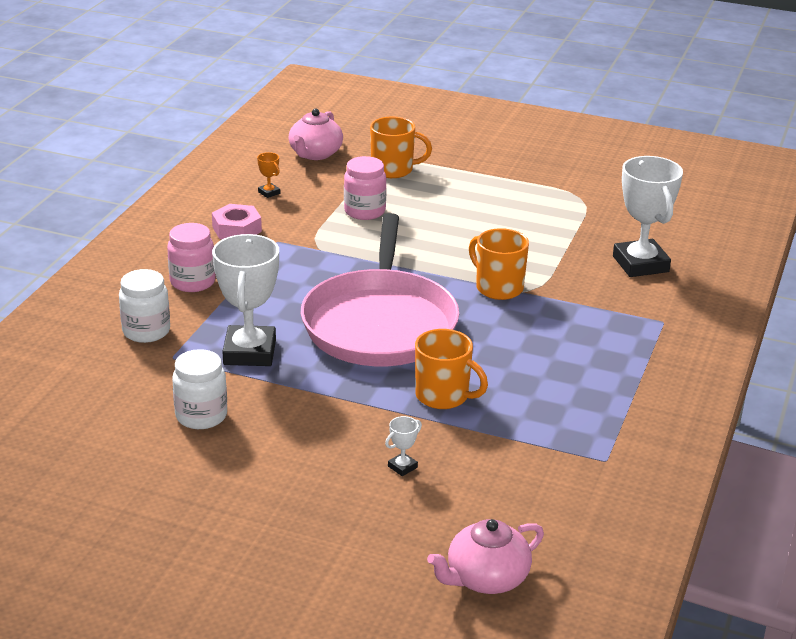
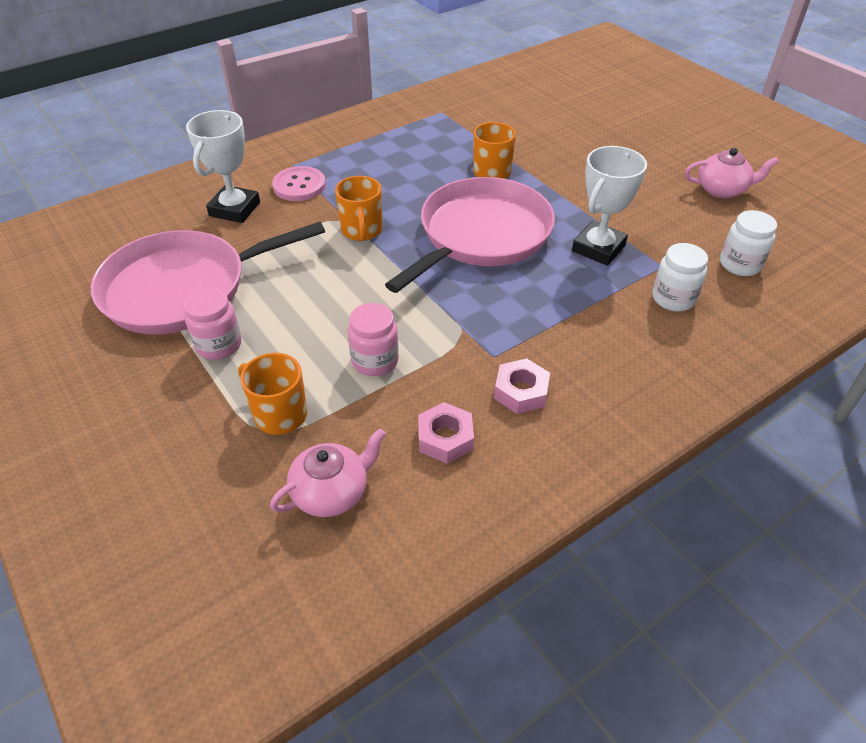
camera: 145 degrees left, 15 degrees up
pink jar [167,223,215,292] -> pink jar moved to [184,288,242,360]
white jar [172,349,227,429] -> white jar moved to [720,210,777,276]
orange trophy [257,152,280,198] -> pink nut [418,402,474,464]
white trophy [385,416,422,476] -> none
pink teapot [427,519,544,594] -> pink teapot moved to [685,148,779,198]
none -> pink pan [91,222,325,334]
none -> pink button [272,166,326,201]

